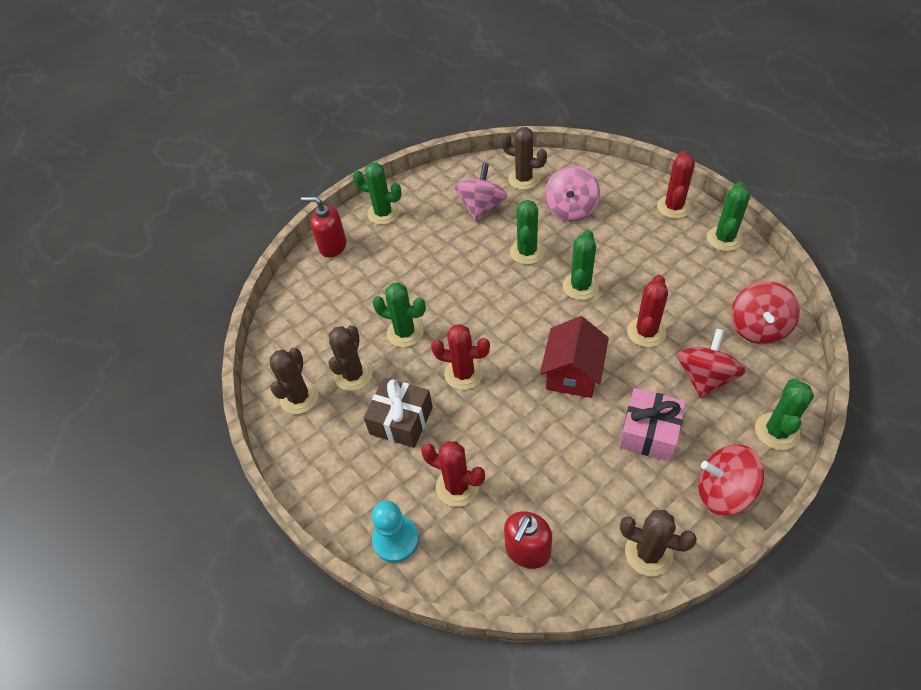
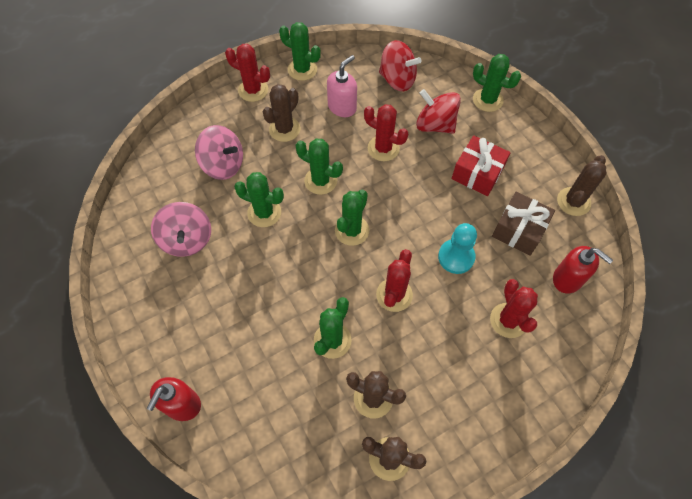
camera: 85 degrees left, 10 degrees up
green cactus [352,162,402,225] -> green cactus moved to [335,190,369,246]
brown gift [364,378,433,448] -> brown gift moved to [492,192,555,256]
turquoise pawn [372,501,419,563] -> turquoise pawn moved to [438,223,477,274]
red cactus [421,441,485,507] -> red cactus turned 45 degrees counterclockwise [490,279,538,338]
pink spinning top [454,163,507,222] -> pink spinning top turned 135 degrees counterclockwise [151,202,211,257]
brown cactus [501,127,547,190] -> brown cactus moved to [263,84,300,142]
red house [540,316,609,398] -> none
pink gift [619,388,686,462] -> red gift [452,136,510,196]
red spinning top [698,444,764,516] -> none
none -> pink soap dispenser [327,55,357,117]

